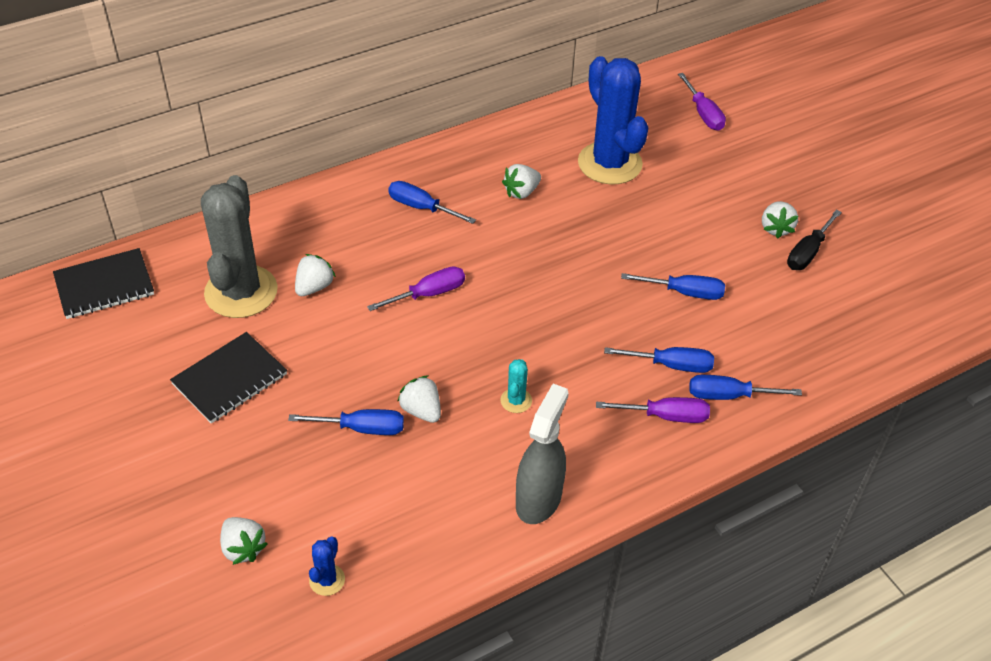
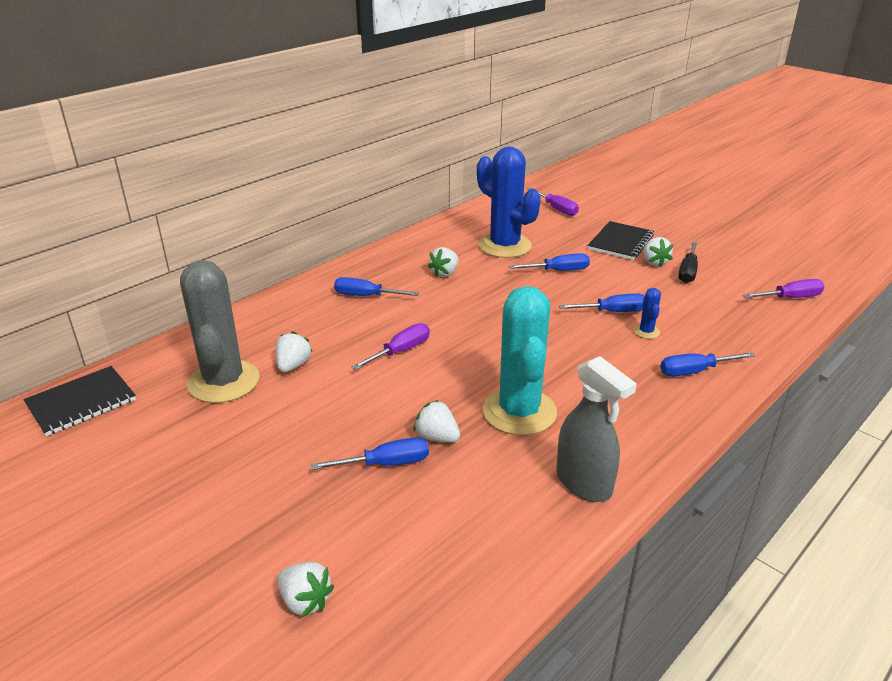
camera: 15 degrees left, 15 degrees down
black notebook [170,332,287,423] -> black notebook moved to [588,221,654,260]
blue cactus [309,536,345,596] -> blue cactus moved to [633,288,661,339]
turquoise cactus [500,359,532,413] -> turquoise cactus [483,286,557,435], size x2.45
grey spray bottle [516,384,569,524] -> grey spray bottle turned 135 degrees clockwise [556,356,637,502]
purple screwdriver [596,397,710,423] -> purple screwdriver moved to [743,279,824,298]
blue screwdriver [604,347,714,373] -> blue screwdriver moved to [509,253,590,271]

